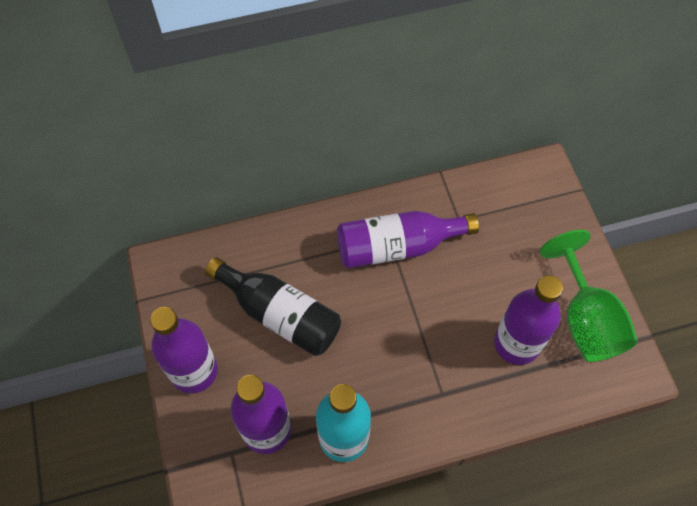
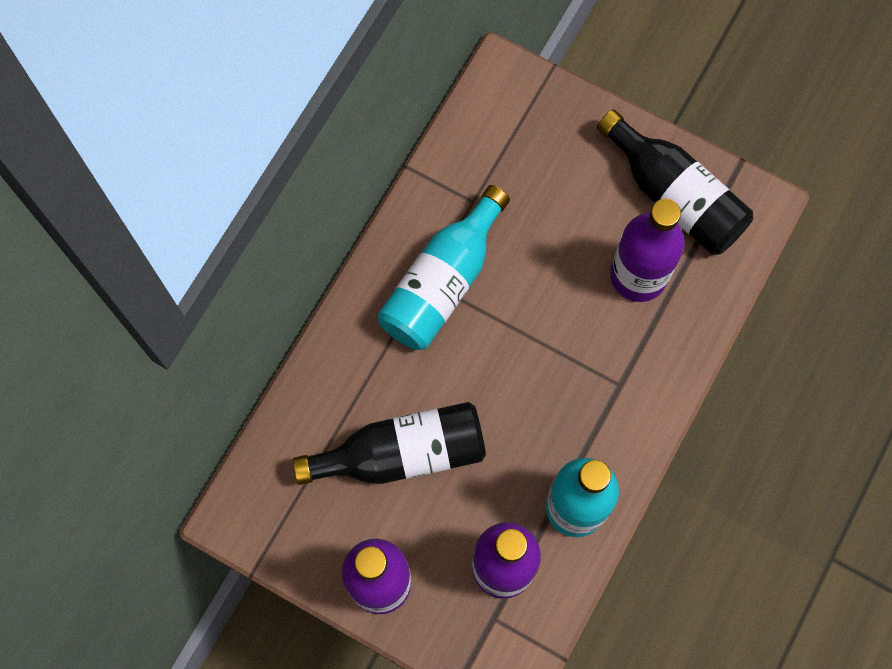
camera: 45 degrees left, 10 degrees up
purple bottle [337,211,479,268] -> turquoise bottle [377,185,510,350]
green goblet [540,230,638,362] -> black bottle [597,110,753,255]

